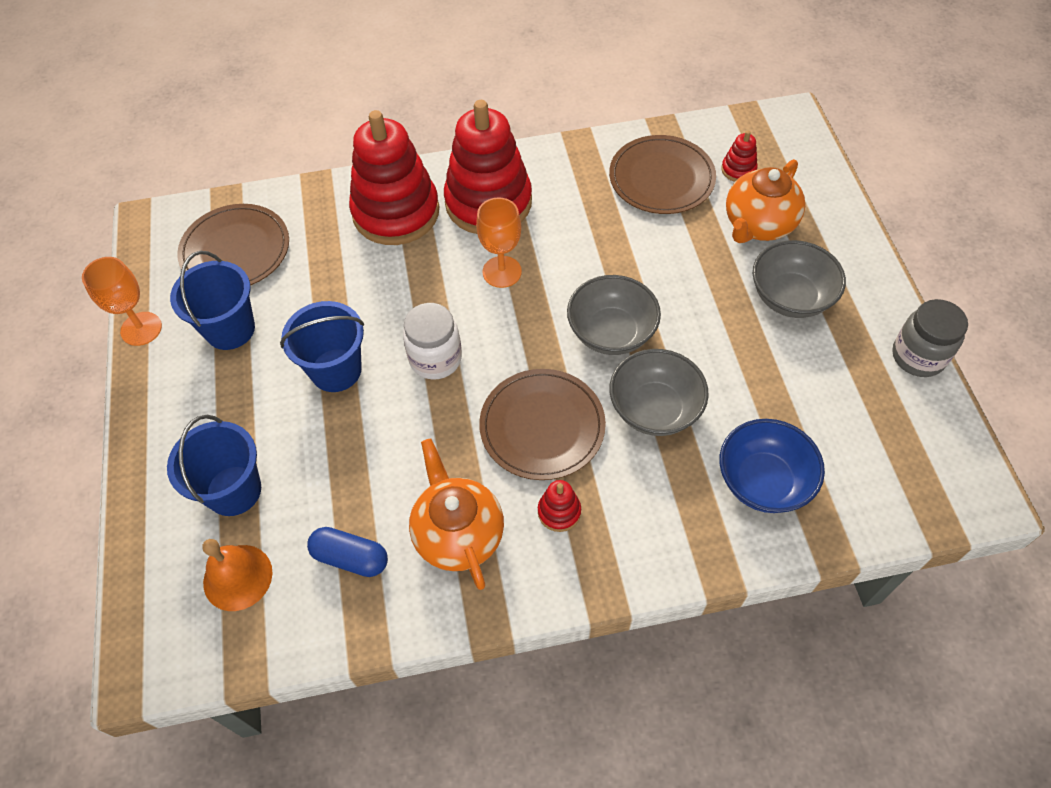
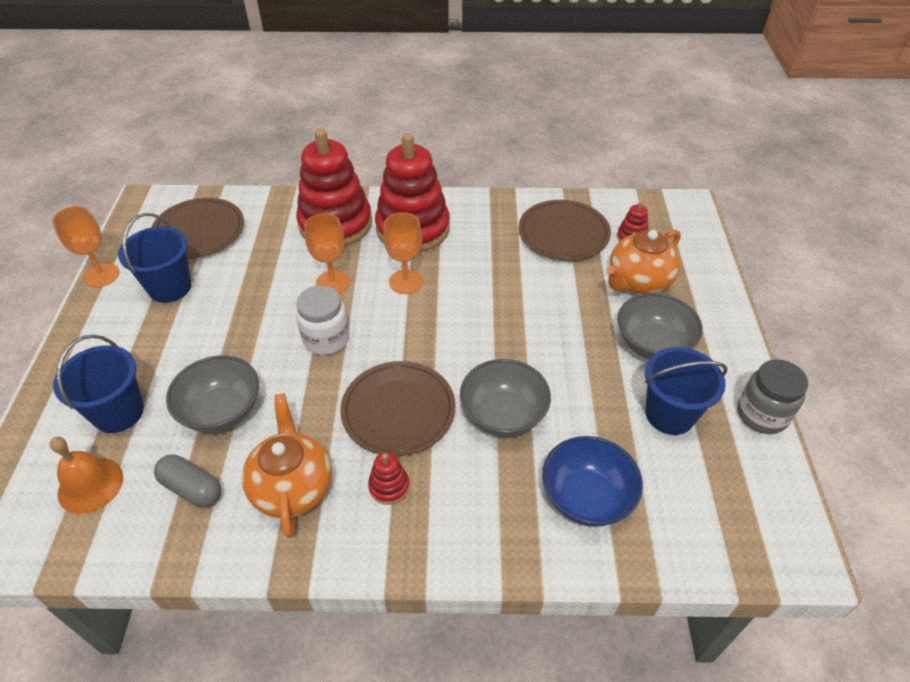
camera: 10 degrees right, 10 degrees down
blue bucket [280,301,364,392] -> blue bucket moved to [645,347,727,435]
blue capsule [307,527,388,577] -> grey capsule [154,455,221,508]
grey bowl [567,275,661,355] -> grey bowl moved to [166,356,259,433]
none -> orange goblet [304,213,350,294]

